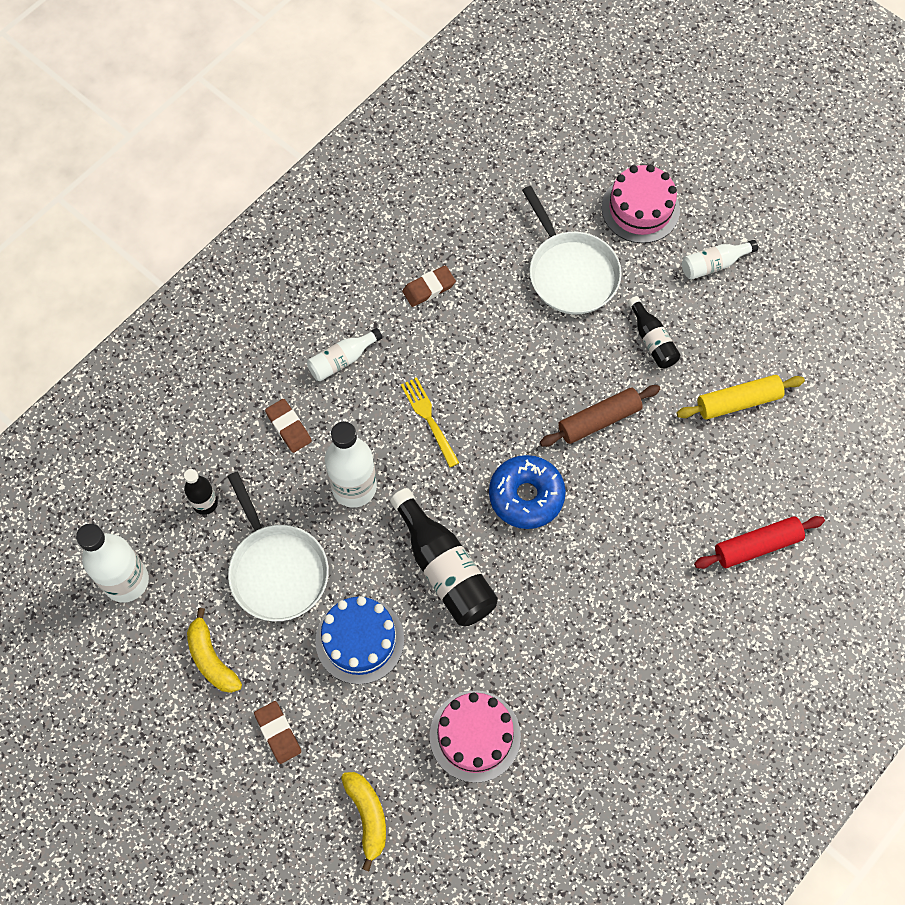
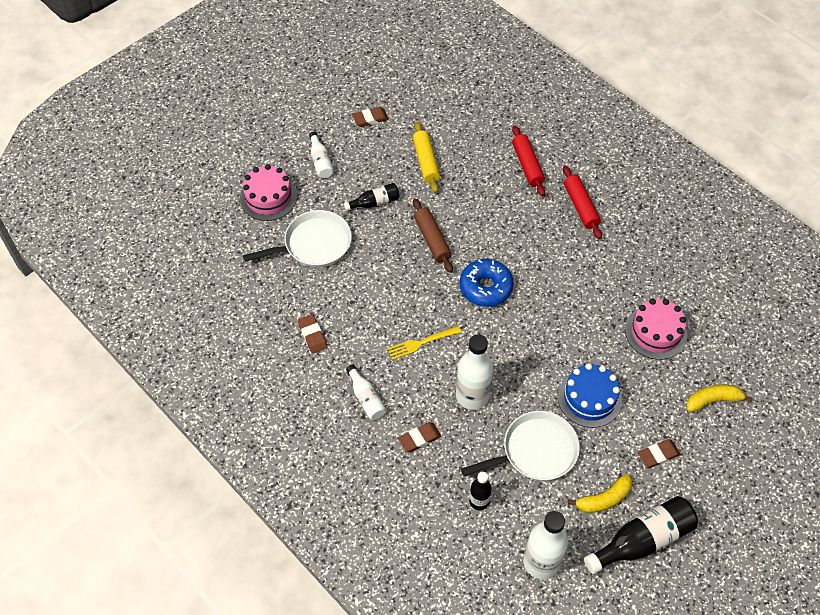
camera: 85 degrees left, 10 degrees down
black bottle [390,488,498,626] -> black bottle moved to [584,496,698,574]
none -> brown eraser [352,107,389,127]
none -> red rolling pin [563,166,602,239]

